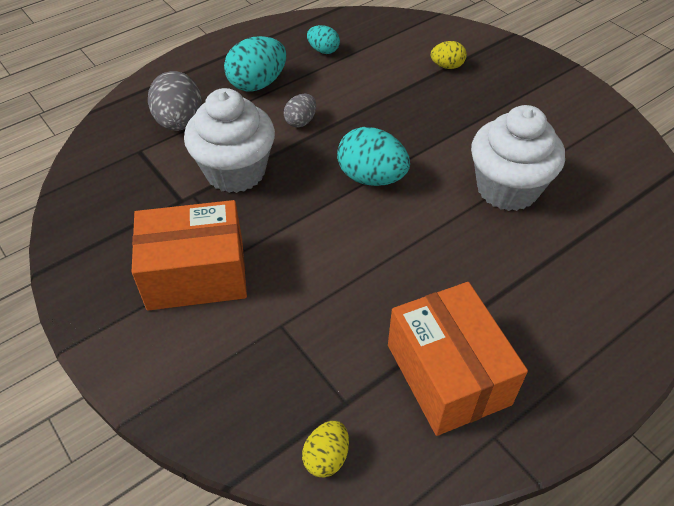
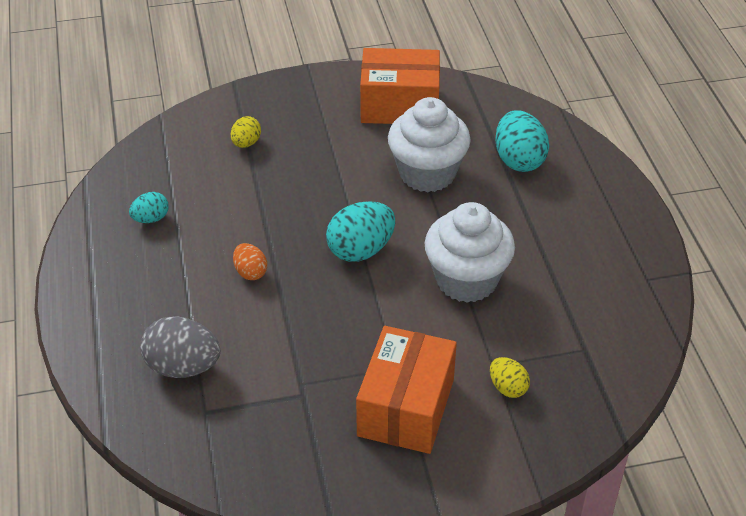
camera: 65 degrees left, 5 degrees down
white cupcake [184,88,275,193] -> white cupcake moved to [424,202,515,303]
turquoise egg [224,36,286,92] -> turquoise egg moved to [495,110,549,172]
grey egg [284,94,316,127] -> orange egg [233,243,267,280]
yellow egg [302,421,349,478] -> yellow egg moved to [490,357,530,398]
orange box [388,282,528,436] -> orange box moved to [360,48,440,124]

